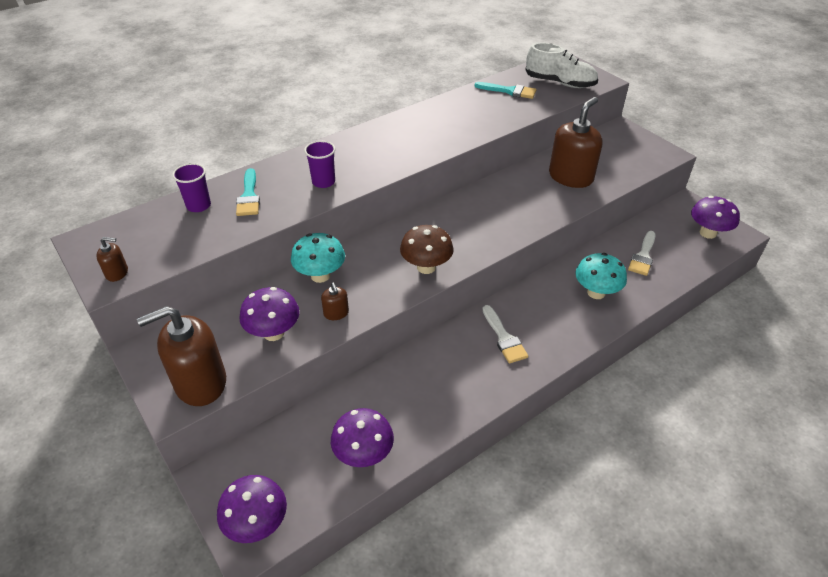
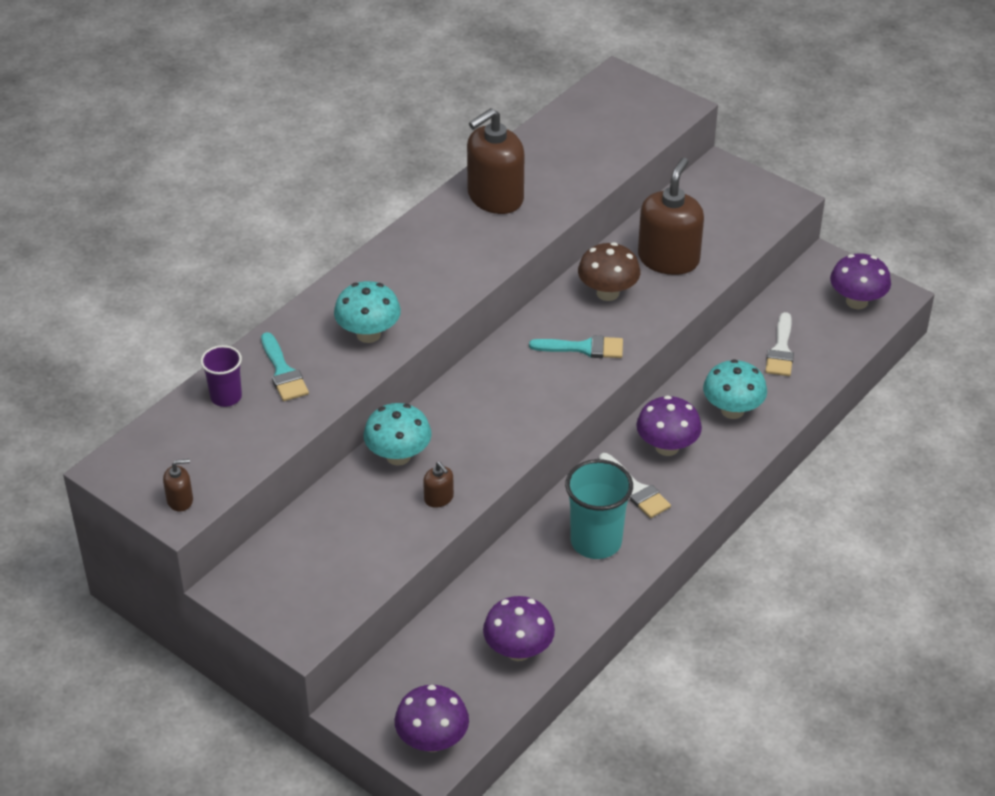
camera: 15 degrees left, 0 degrees up
brown soap dispenser [137,306,226,406] -> brown soap dispenser moved to [467,108,524,214]
purple mushroom [240,287,300,341] -> purple mushroom moved to [636,396,702,456]
purple cup [304,141,335,188] -> turquoise mushroom [334,281,401,343]
brown mushroom [400,225,454,274] -> brown mushroom moved to [578,242,640,301]
turquoise brush [474,82,536,99] -> turquoise brush moved to [529,335,623,358]
white shoe [526,43,598,88] -> none
none -> turquoise cup [565,459,633,559]

